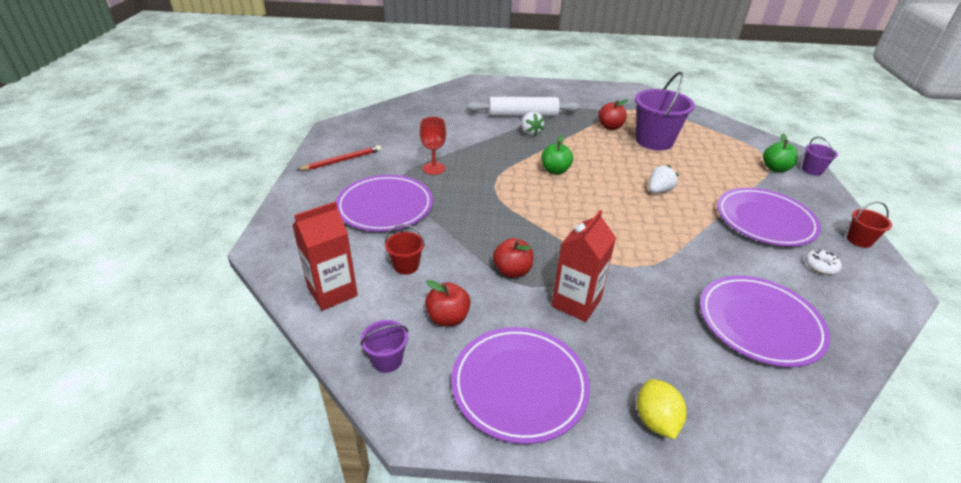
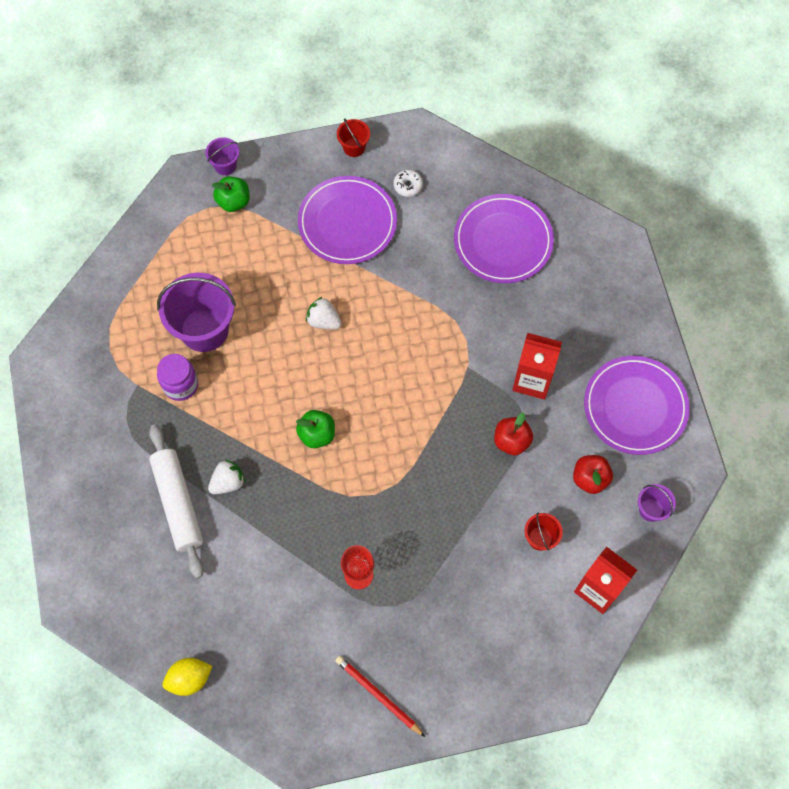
camera: 105 degrees left, 30 degrees up
purple plate [336,175,433,232] -> none
red apple [598,99,628,130] -> purple jar [157,354,198,401]
yellow lemon [637,379,686,439] -> yellow lemon moved to [162,658,212,696]

